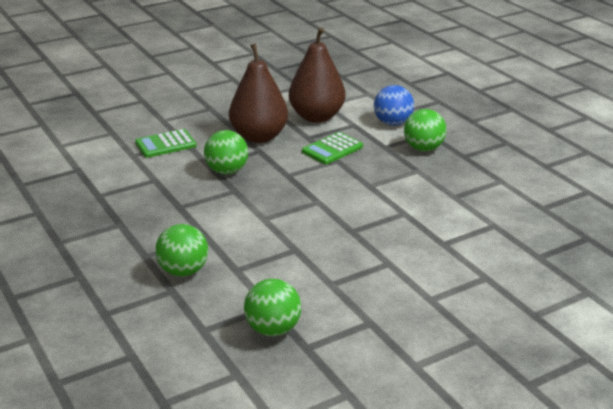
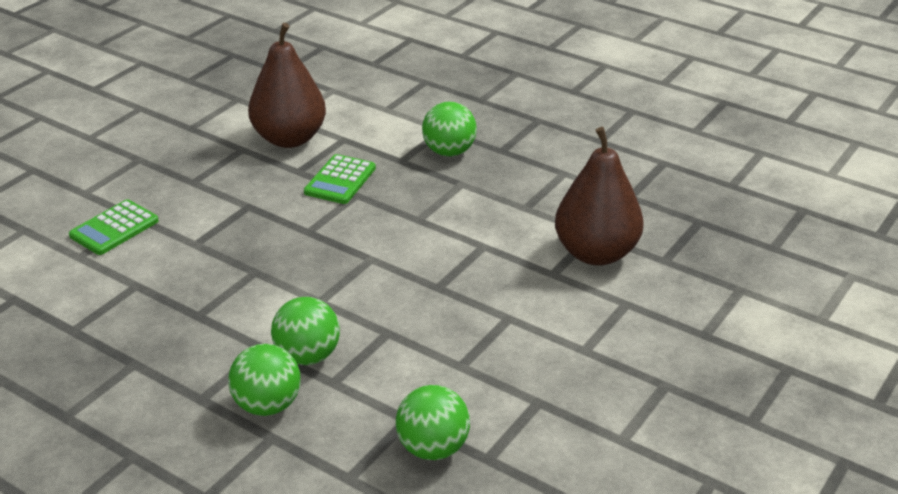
camera: 25 degrees left, 5 degrees up
green ball [204,130,248,175] -> green ball moved to [271,297,340,365]
brown pear [229,43,288,143] -> brown pear moved to [555,127,644,266]
blue ball [374,85,414,126] -> none

